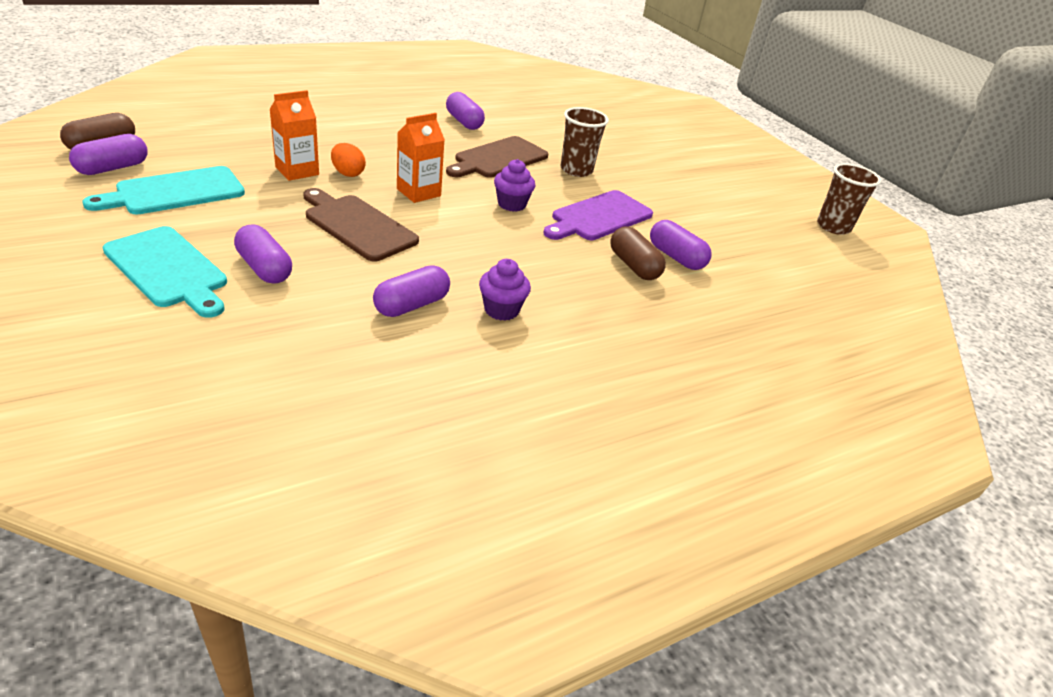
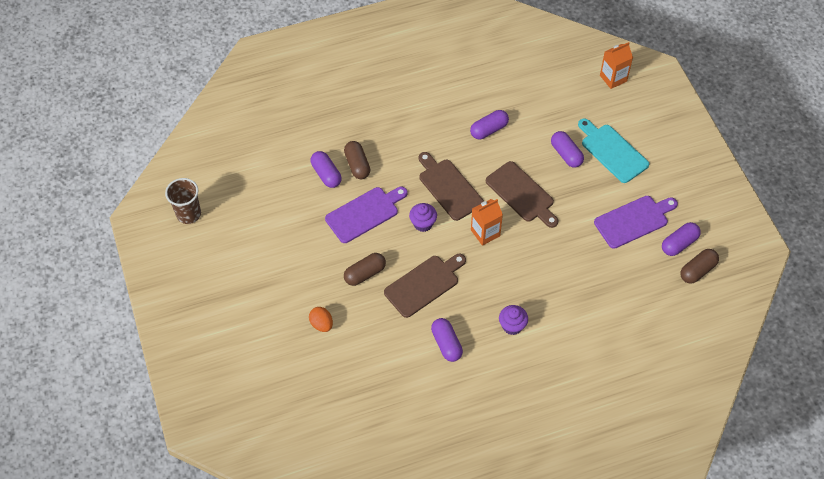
camera: 165 degrees left, 20 degrees up
turquoise cutting board [82,166,245,215] -> purple cutting board [594,196,678,249]
orange carton [269,90,319,181] -> orange carton moved to [600,42,633,89]
orange egg [331,143,366,177] -> orange egg moved to [309,307,333,332]
purple cupcake [479,259,531,321] -> purple cupcake moved to [499,305,528,335]
brown cup [560,107,609,177] -> brown capsule [344,253,386,286]
none -> brown cutting board [419,152,484,221]

